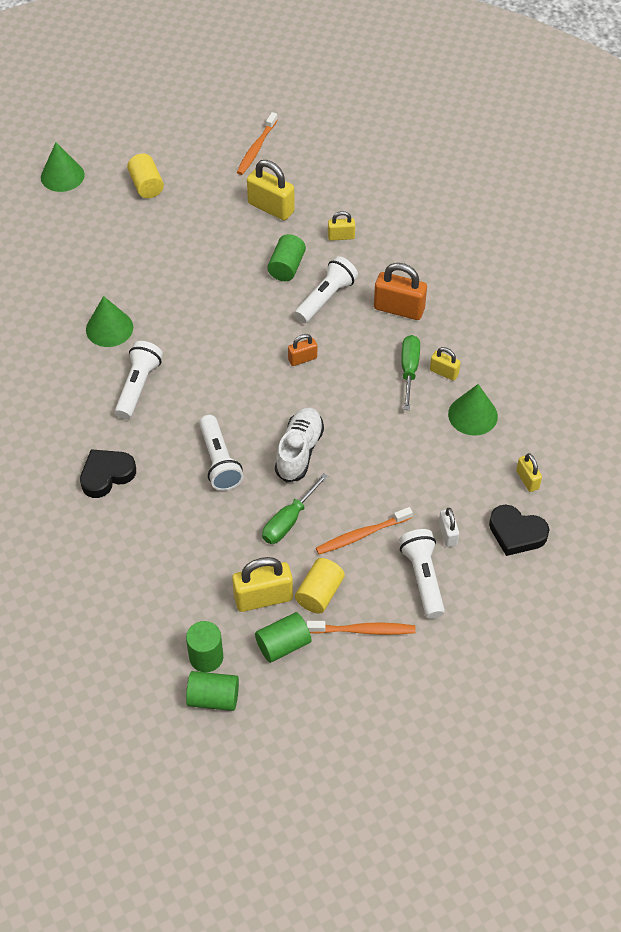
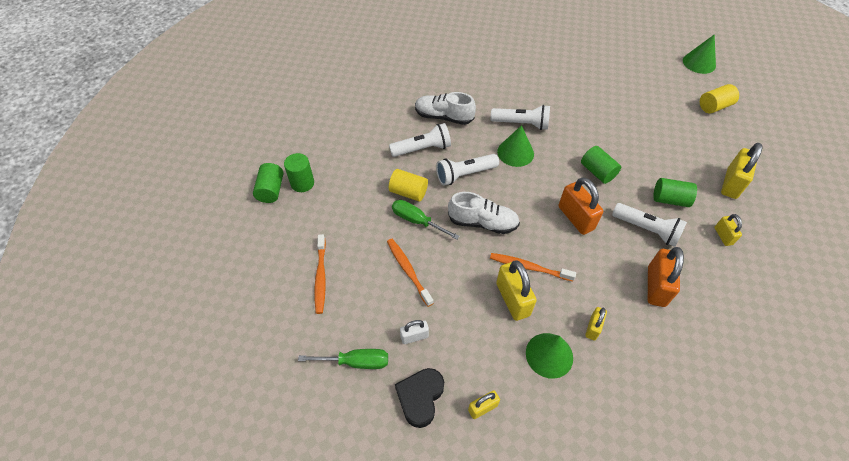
camera: 85 degrees right, 0 degrees up
black heart [80,449,136,498] -> white shoe [415,92,476,125]
green cone [86,296,133,347] -> green cone moved to [497,125,534,167]
yellow padlock [232,557,293,612] -> yellow padlock moved to [496,260,537,321]
orange toothbrush [237,112,277,175] -> orange toothbrush moved to [490,253,576,281]
green cylinder [255,612,311,663] -> green cylinder moved to [581,146,621,184]
orange padlock [288,334,317,366] -> orange padlock [558,177,603,235], size x1.79
yellow cylinder [295,558,345,614] -> yellow cylinder moved to [389,169,428,201]
white flashlight [399,529,445,619] -> white flashlight moved to [389,123,451,157]
green screwdriver [401,335,420,410] -> green screwdriver moved to [298,349,388,369]

